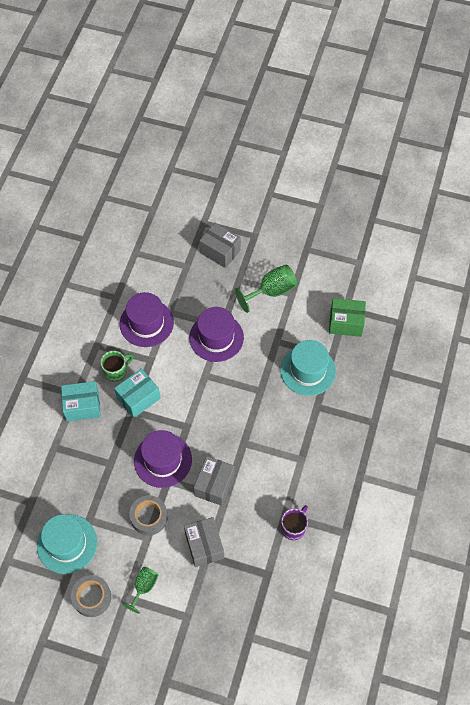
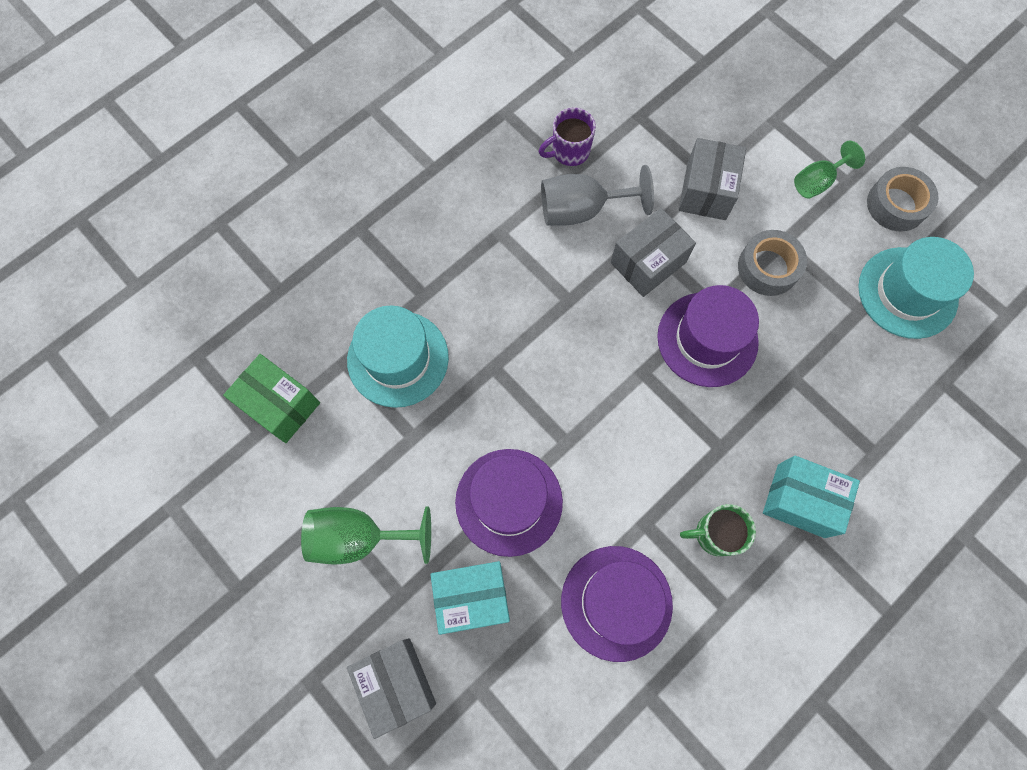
camera: 150 degrees left, 10 degrees up
turquoise box [114,368,161,418] -> turquoise box moved to [430,561,510,635]
none -> grey goblet [541,165,654,225]

